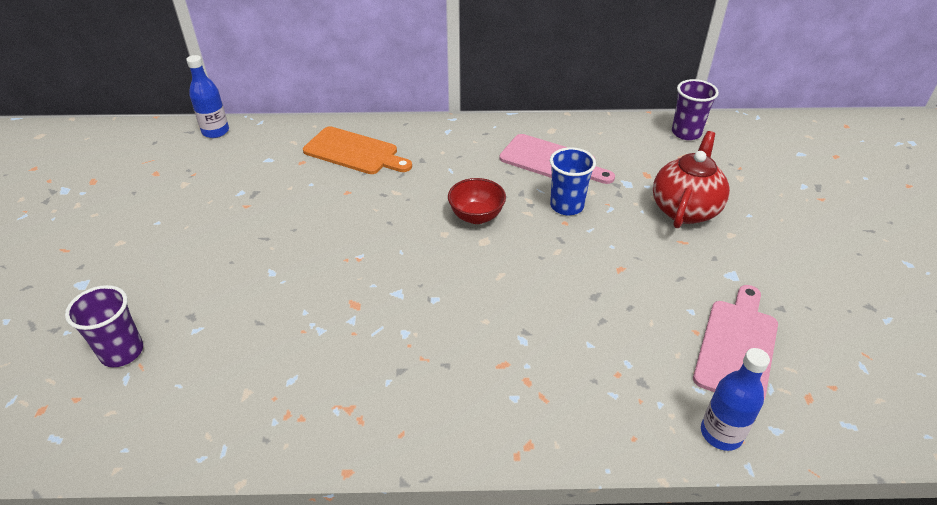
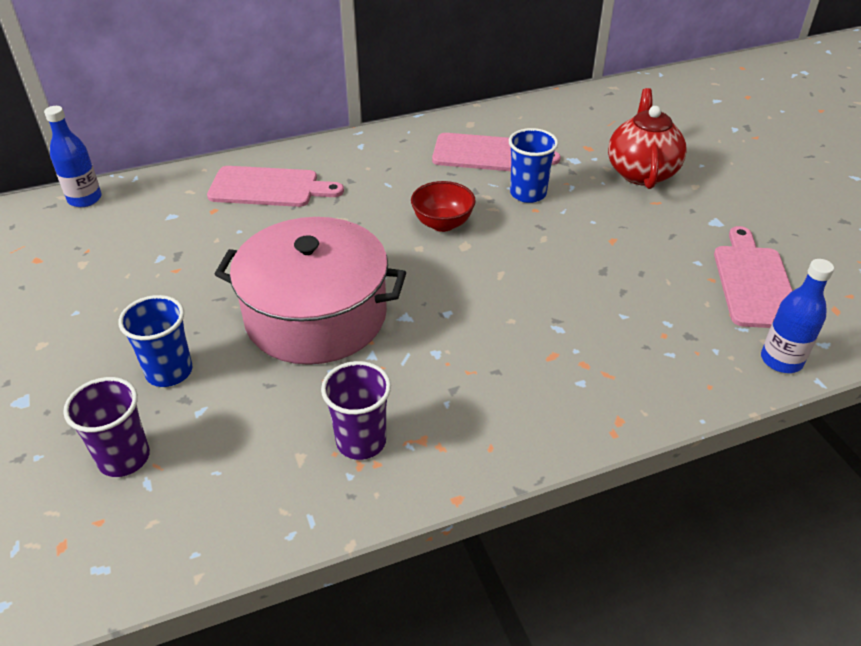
camera: 20 degrees left, 0 degrees up
orange cutting board [303,126,412,174] -> pink cutting board [207,166,344,207]
purple cup [672,79,719,140] -> purple cup moved to [321,361,391,460]
none -> blue cup [118,295,192,387]
none -> pink pot [214,217,406,365]

